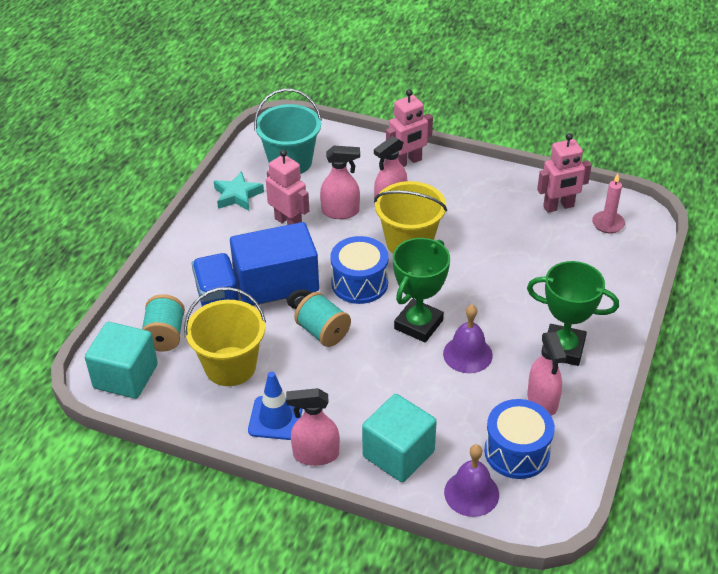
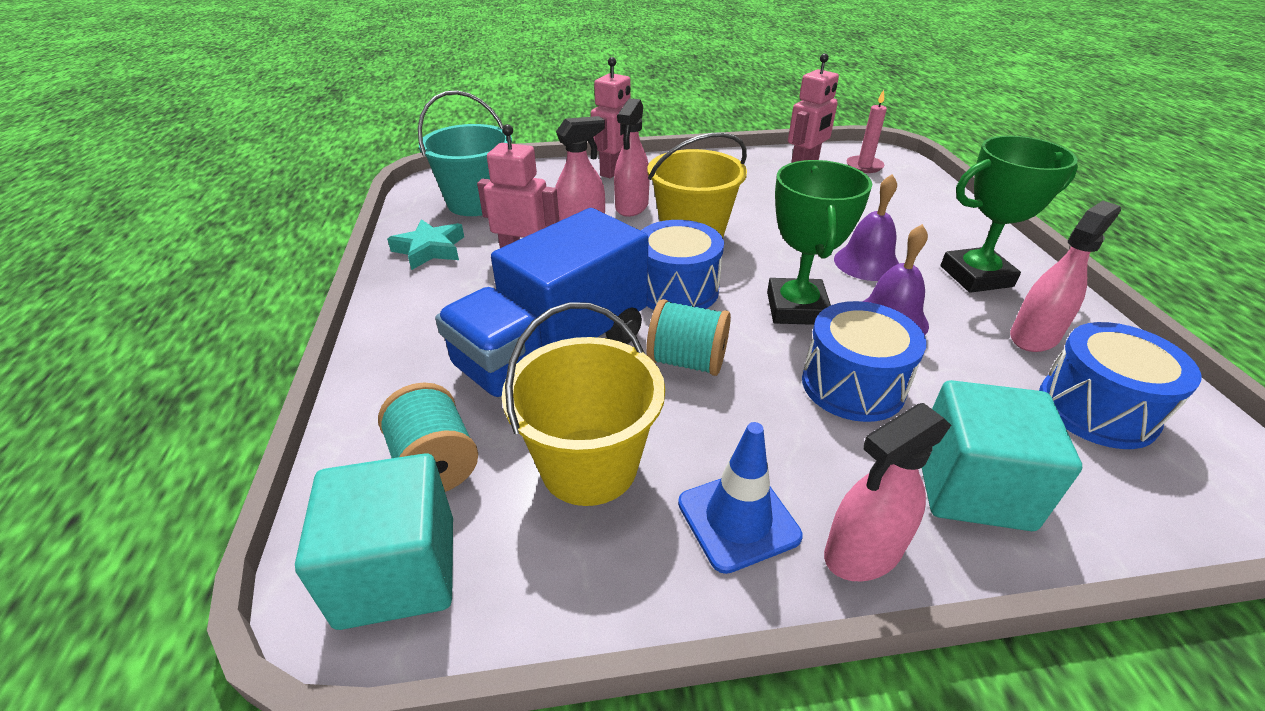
camera: 30 degrees left, 5 degrees down
purple bell [444,444,499,517] -> purple bell moved to [834,174,899,281]
pink spray bottle [527,332,567,416] -> pink spray bottle turned 90 degrees counterclockwise [1010,201,1121,352]
none -> blue drum [802,301,926,422]

